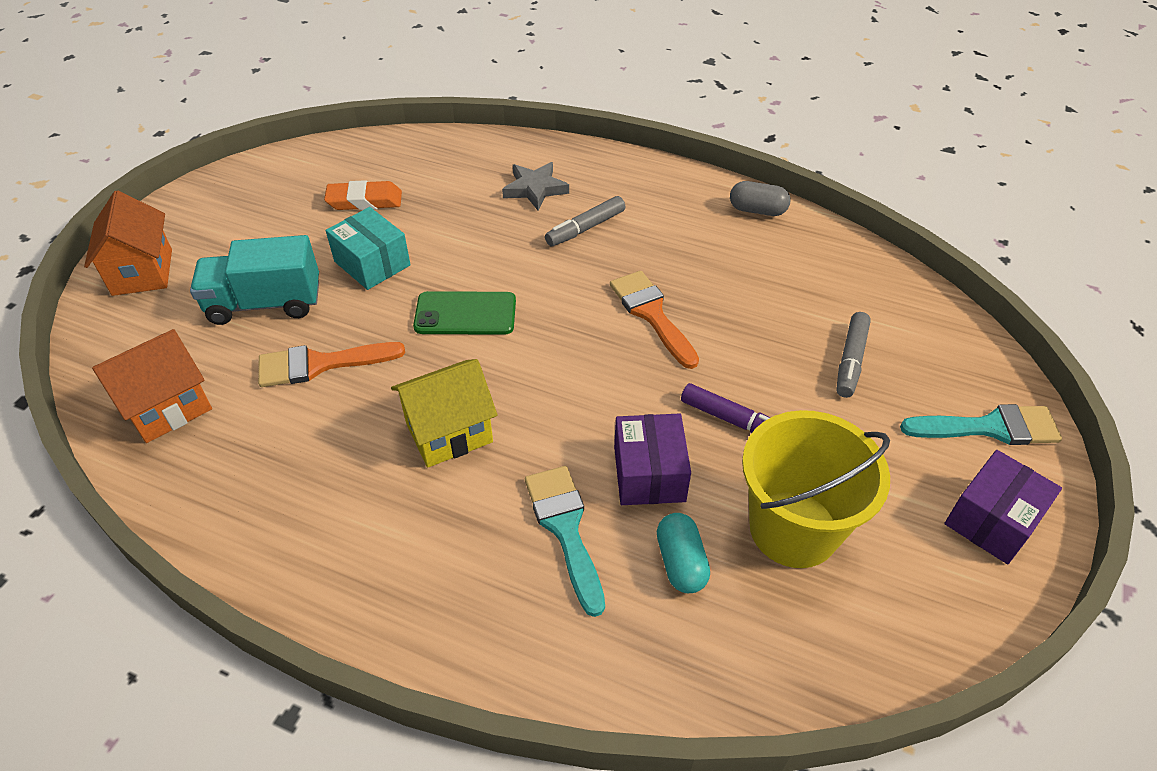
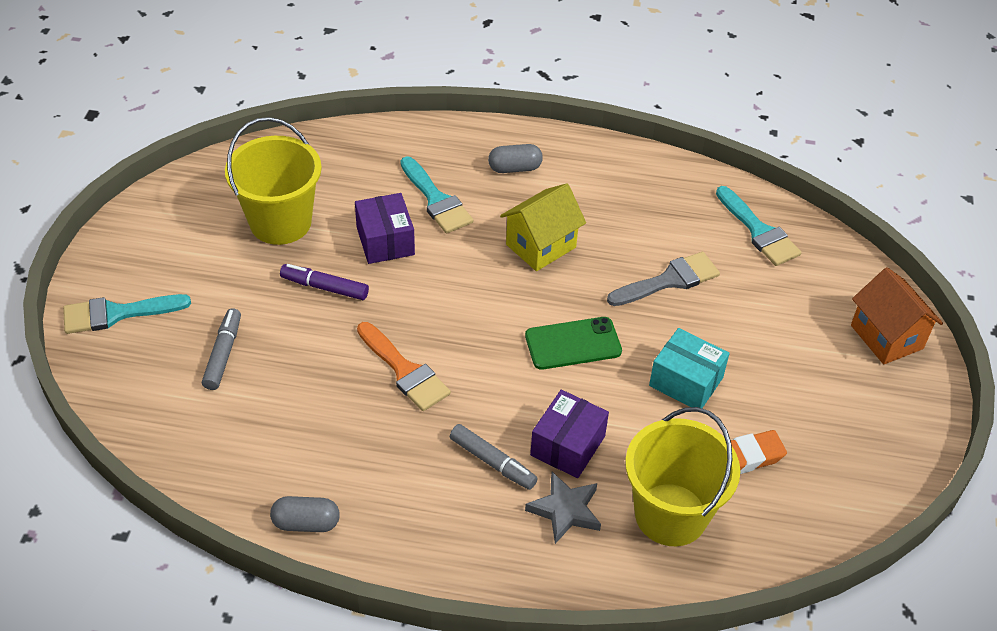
camera: 165 degrees right, 0 degrees up
orange house [92,329,212,443] -> turquoise brush [716,186,802,266]
turquoise truck [190,235,319,325] -> none
orange brush [258,342,405,387] -> grey brush [607,252,720,306]
grey marker [545,196,625,246] -> grey marker turned 90 degrees clockwise [450,424,538,490]
turquoise capsule [657,513,710,593] -> none
purple box [944,450,1062,564] -> purple box moved to [530,390,609,478]
none -> grey capsule [488,144,543,173]
none -> yellow bucket [625,407,740,546]

